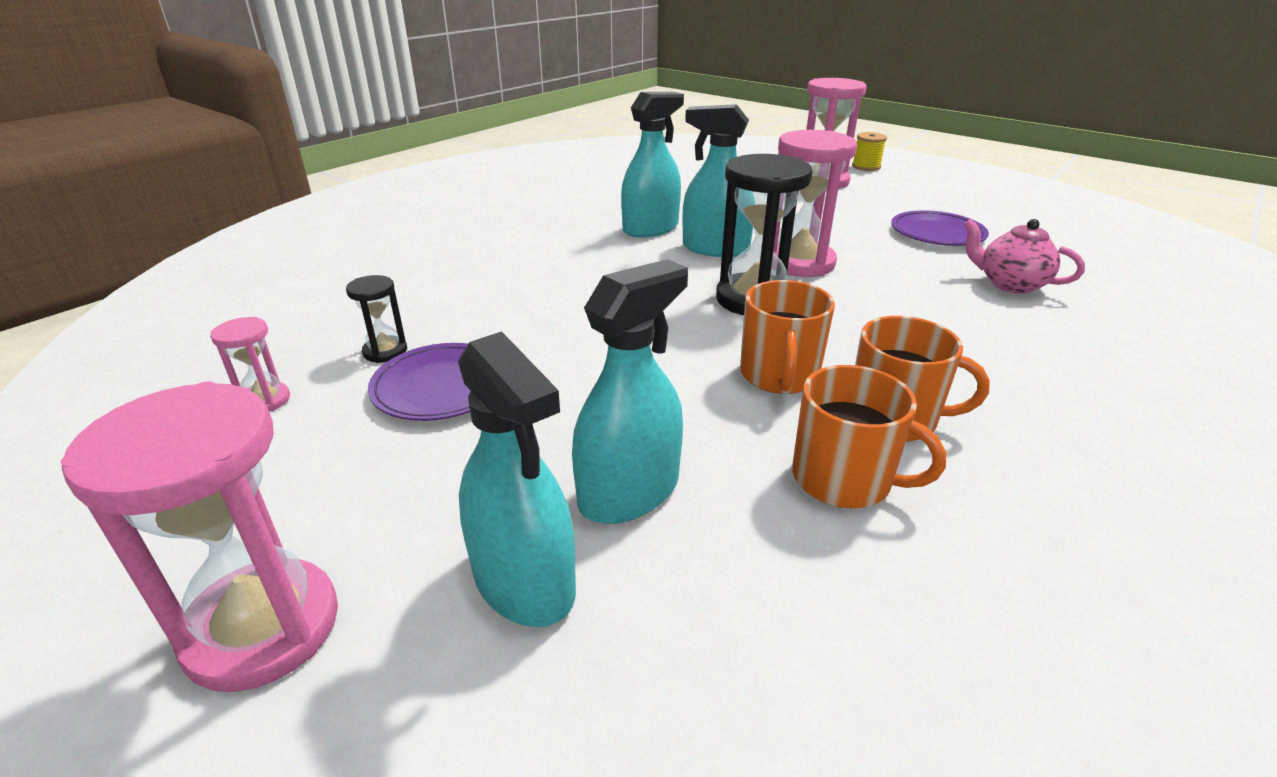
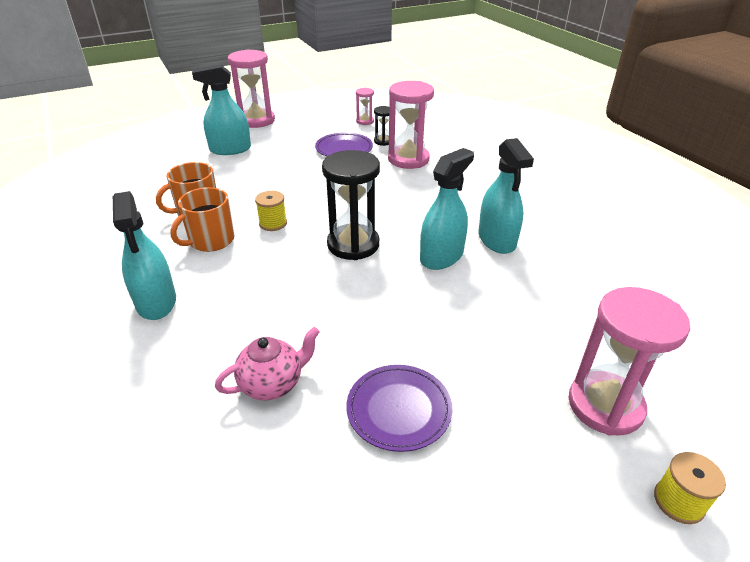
camera: 115 degrees right, 5 degrees up
turquoise spray bottle [572,259,688,524] -> turquoise spray bottle moved to [113,191,176,320]
orange mug [740,280,835,394] -> yellow spool [255,191,287,231]
pink hourglass [773,130,857,277] -> pink hourglass moved to [388,81,434,169]

